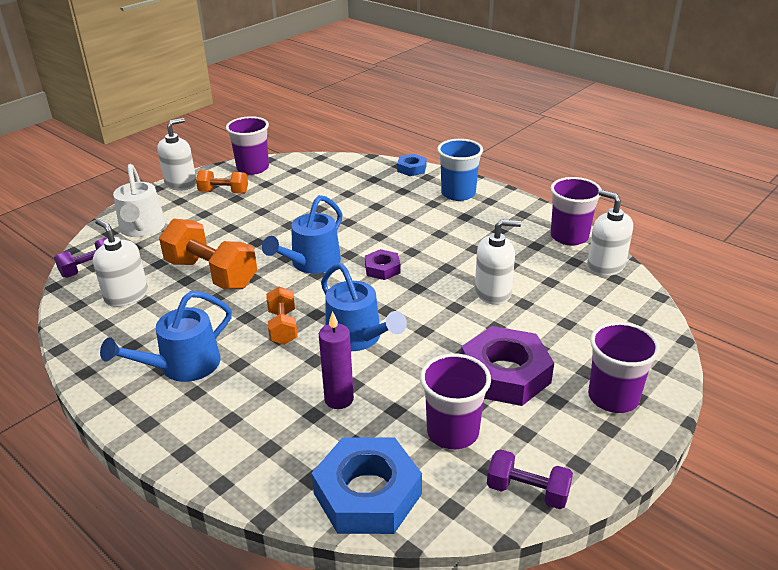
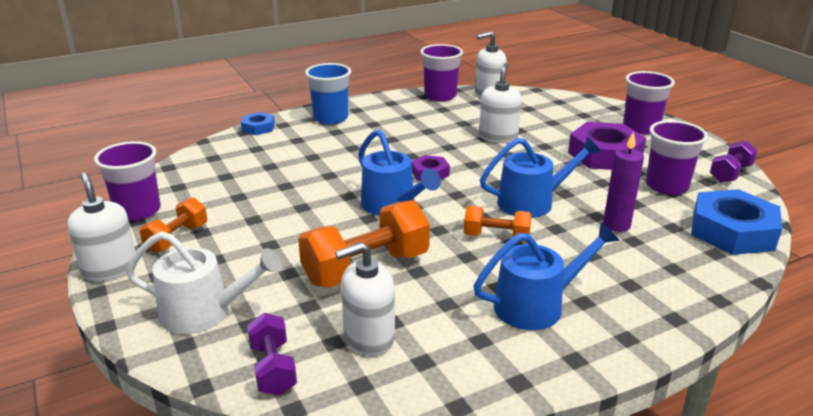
camera: 70 degrees left, 5 degrees down
blue watering can [100,291,232,382] -> blue watering can turned 90 degrees counterclockwise [473,222,620,330]

